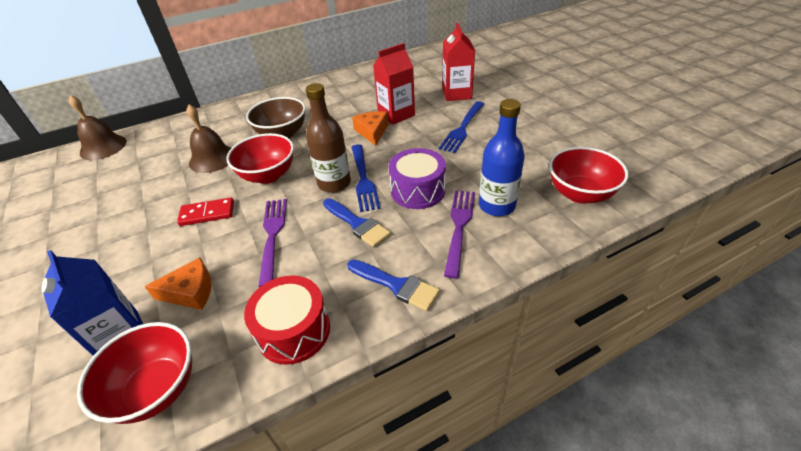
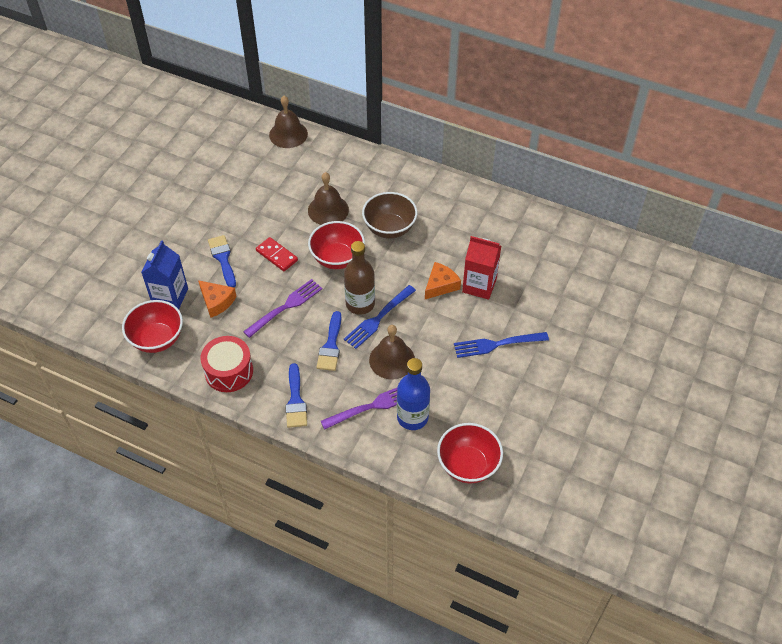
camera: 50 degrees right, 10 degrees up
purple drum [388,148,446,209] -> brown bell [369,325,415,380]
red carton [442,23,475,101] -> none
none -> blue brush [208,235,236,287]

